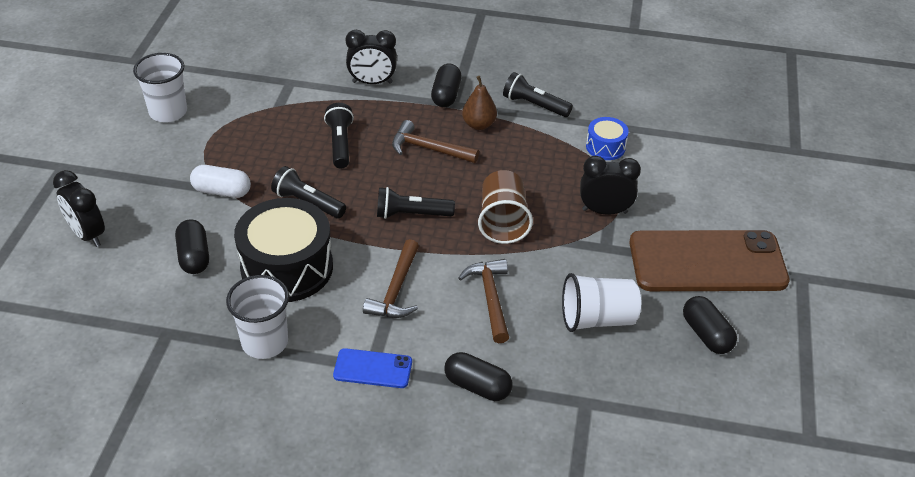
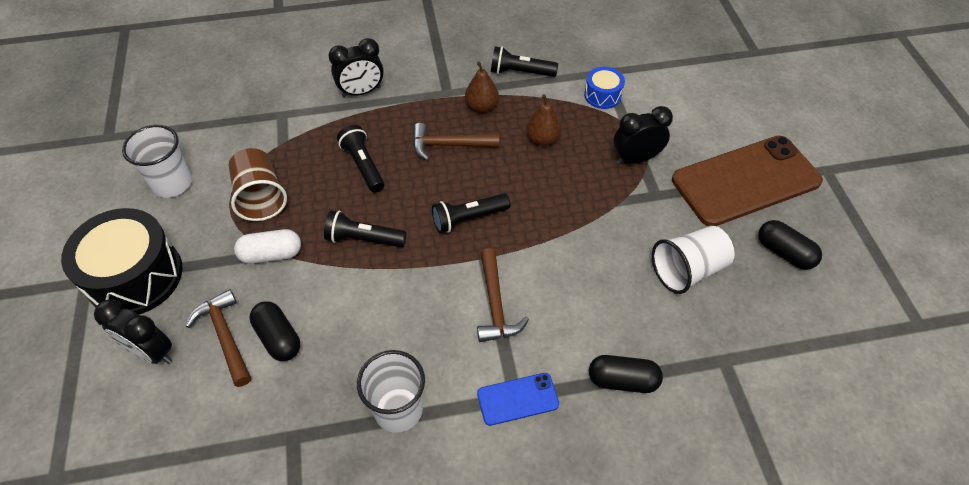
camera: 20 degrees left, 10 degrees up
black drum [234,198,333,302] -> black drum moved to [61,208,183,314]
black capsule [431,64,461,107] -> none
brown hammer [458,259,509,343] -> brown hammer moved to [186,289,251,387]
brown cup [478,170,533,244] -> brown cup moved to [229,148,287,221]
none -> brown pear [526,94,562,146]

